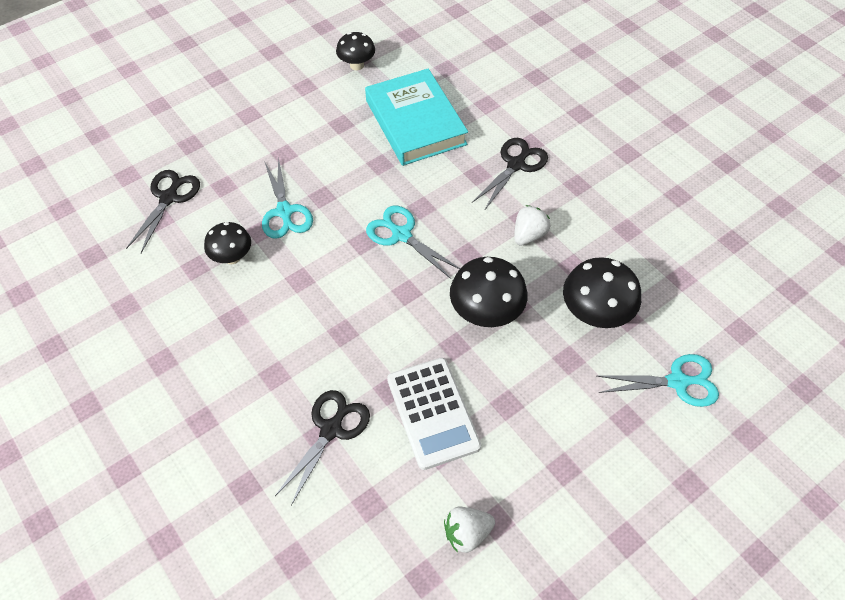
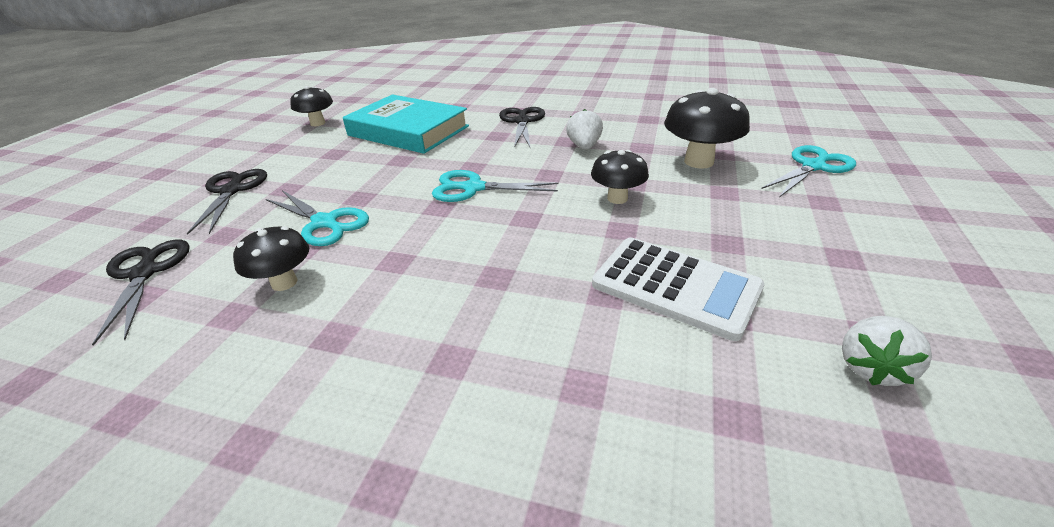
camera: 35 degrees left, 20 degrees down
black scissors [275,390,370,505] -> black scissors moved to [187,169,267,235]
black mushroom [450,257,528,327] -> black mushroom [591,150,649,204], size x0.64

